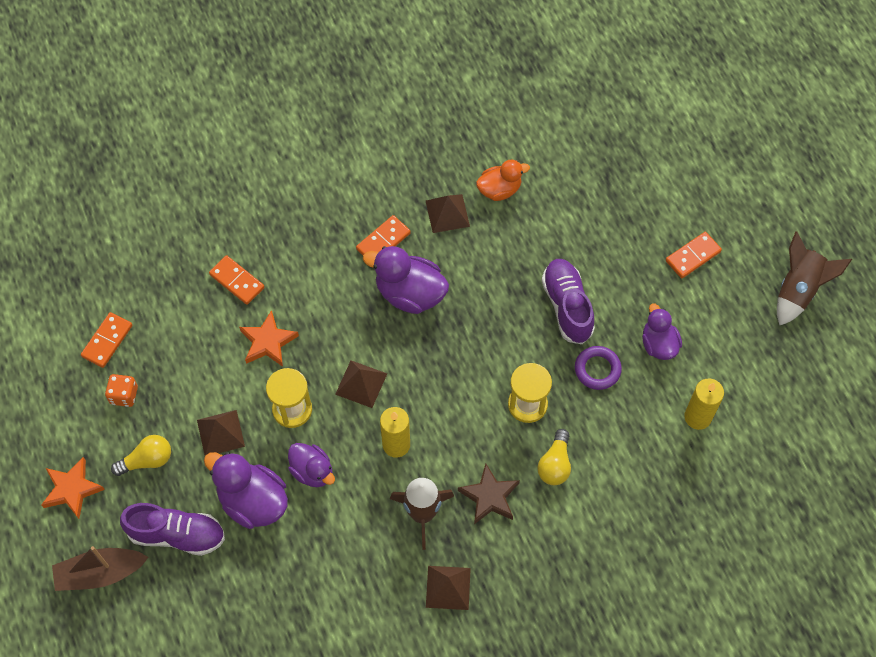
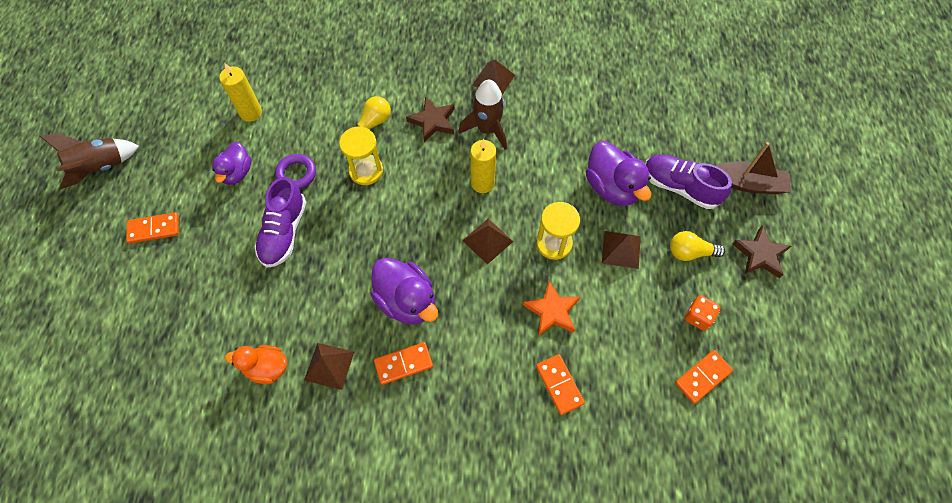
camera: 155 degrees left, 0 degrees up
orange star [41,457,105,519] -> brown star [732,226,791,278]
purple duck [288,443,335,487] -> none

